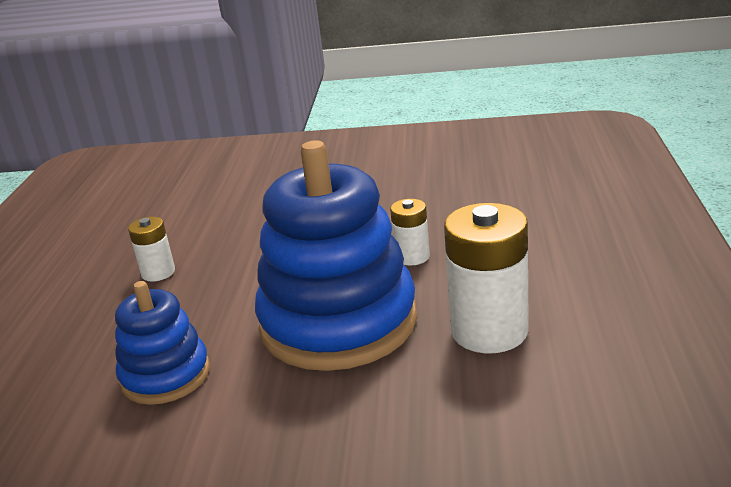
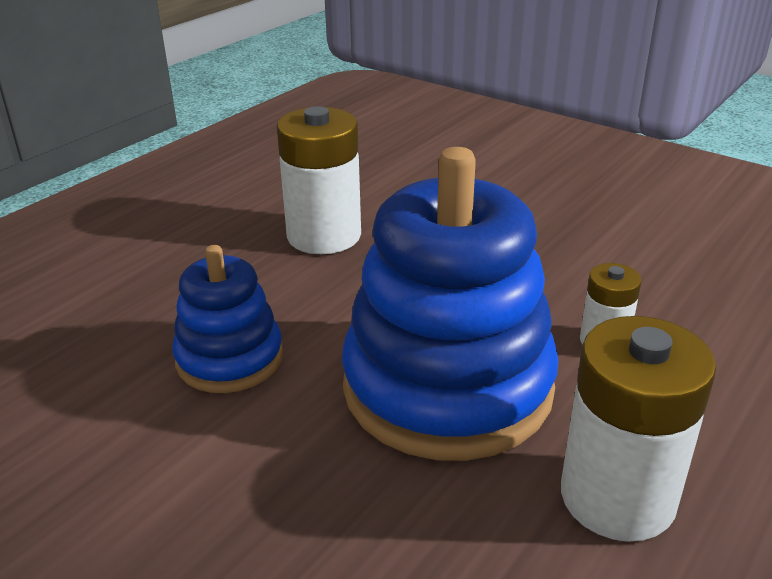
camera: 30 degrees right, 5 degrees up
white battery [128,217,175,282] -> white battery [277,106,361,254], size x1.88

